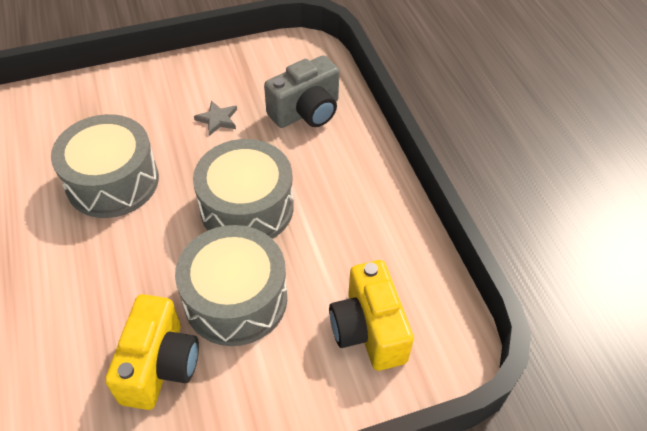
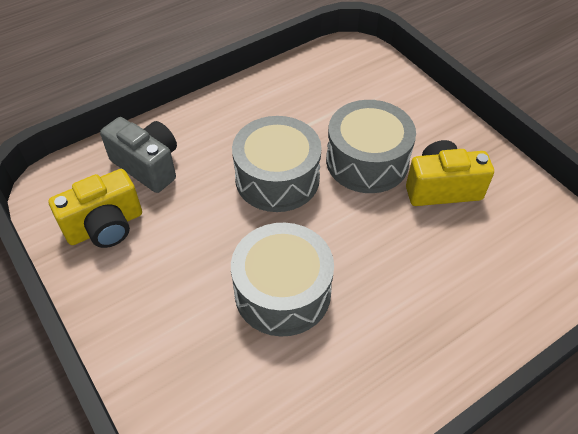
camera: 105 degrees left, 0 degrees up
grey star [194,100,237,136] -> none
yellow camera [329,260,414,371] -> yellow camera moved to [48,169,142,248]

